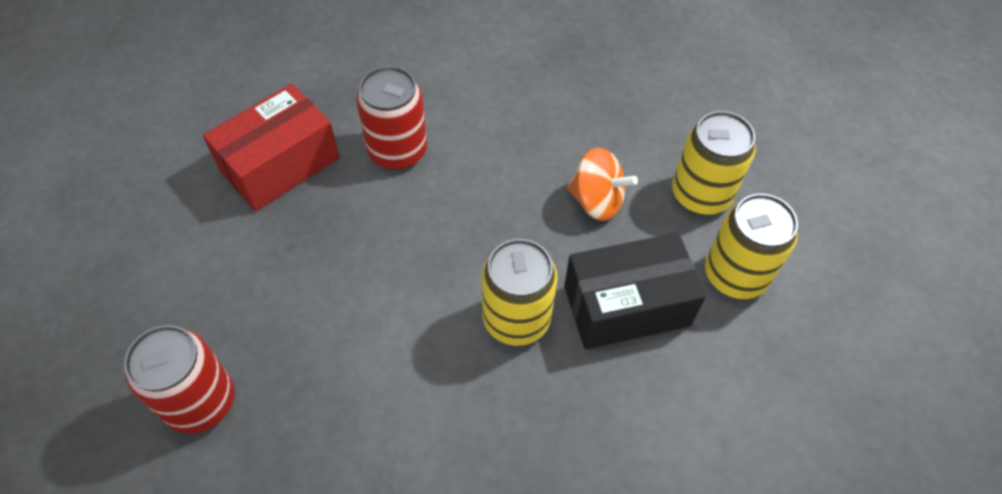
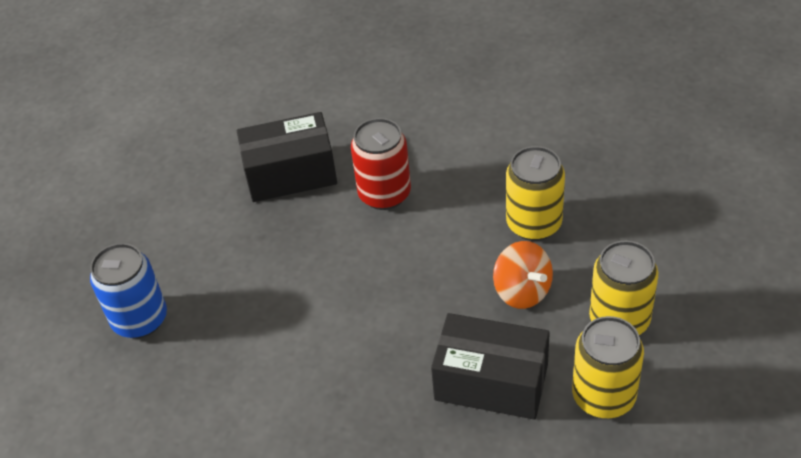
camera: 35 degrees right, 10 degrees down
red can [124,325,235,434] -> blue can [90,243,167,339]
red box [203,83,340,211] -> black box [237,112,337,202]
yellow can [482,239,558,346] -> yellow can moved to [506,146,565,241]

